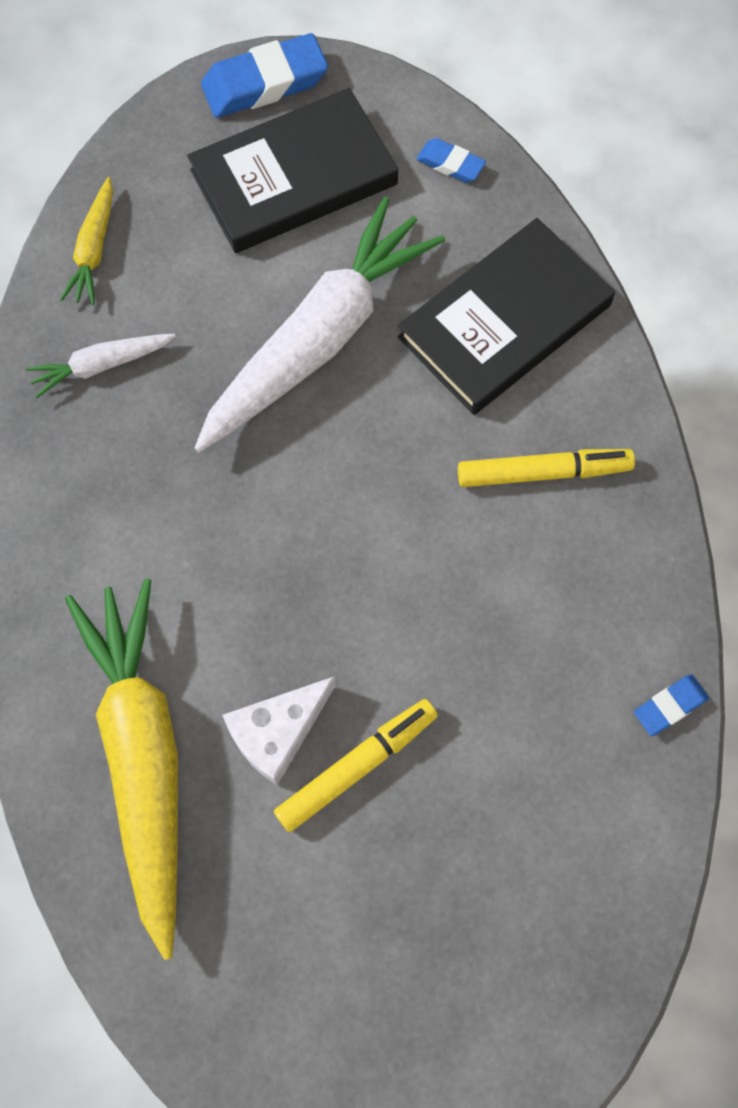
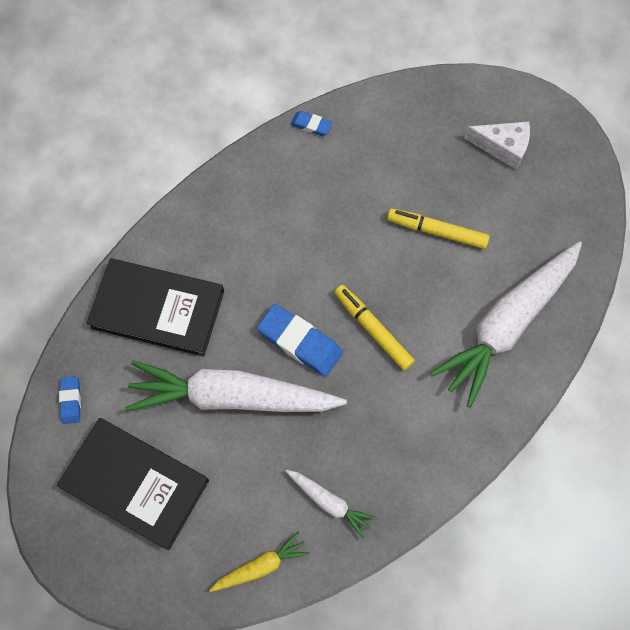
camera: 125 degrees left, 0 degrees up
yellow carrot [65,578,178,960] -> white carrot [430,241,582,408]
blue eraser [201,33,328,118] -> blue eraser moved to [257,304,343,377]
white cheese [222,676,336,785] -> white cheese moved to [464,121,530,169]
yellow marker [458,449,635,487] -> yellow marker moved to [334,285,415,370]

